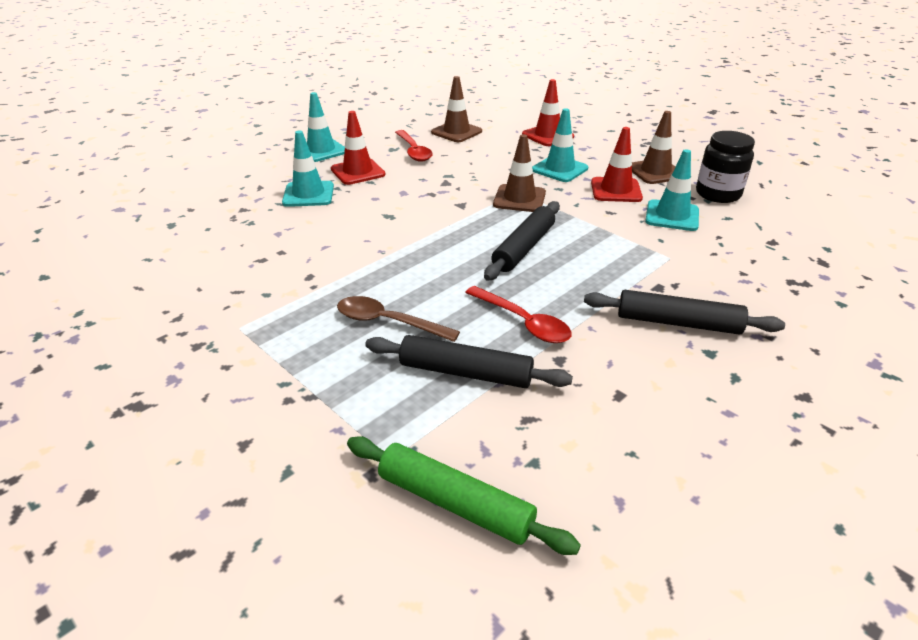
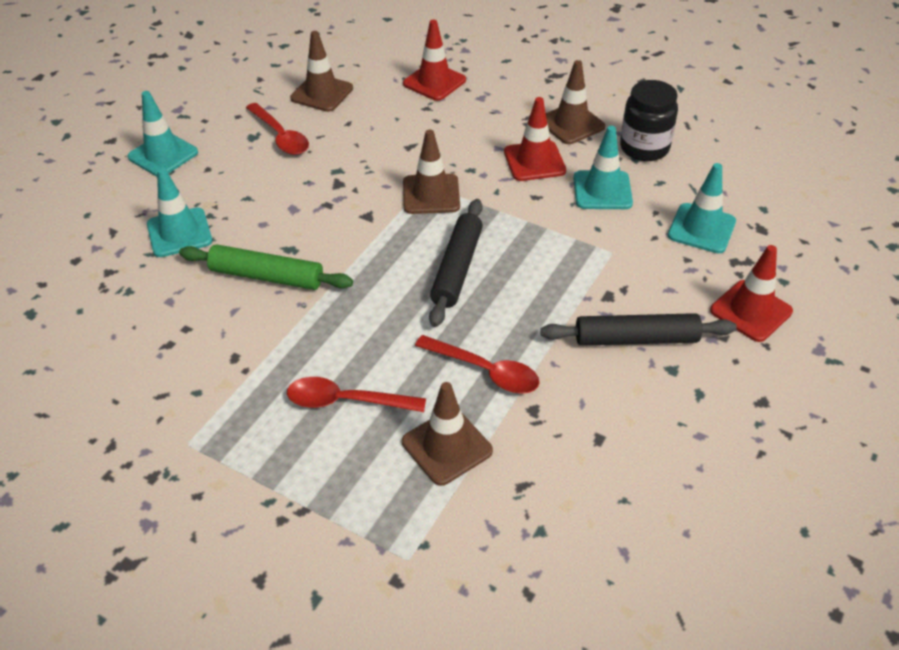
camera: 15 degrees left, 10 degrees up
red traffic cone [331,111,386,185] -> red traffic cone moved to [710,245,793,342]
brown spoon [337,296,460,342] -> red spoon [287,377,426,412]
green rolling pin [347,436,581,555] -> green rolling pin moved to [179,244,353,290]
black rolling pin [365,335,573,388] -> brown traffic cone [402,382,493,486]
turquoise traffic cone [532,108,588,182] -> turquoise traffic cone moved to [668,163,736,253]

